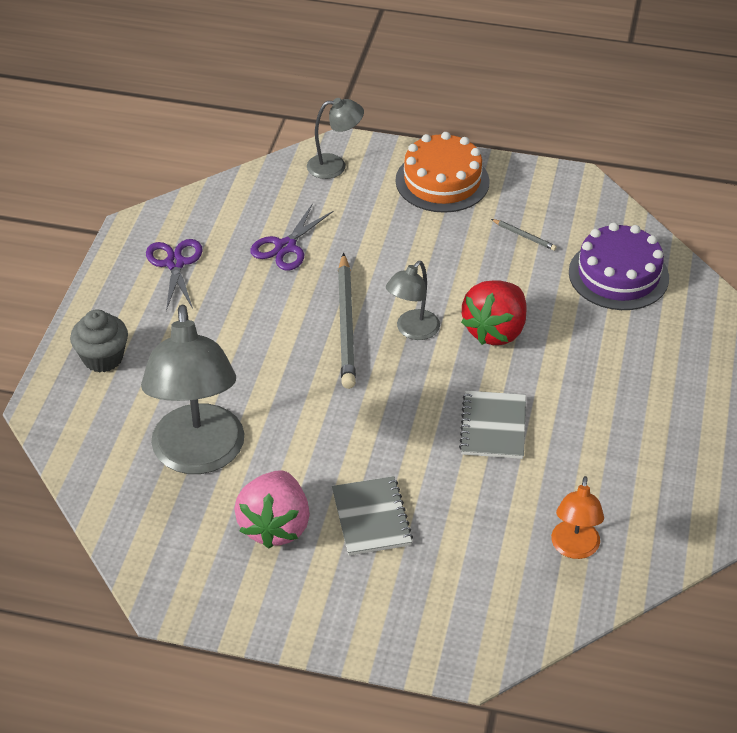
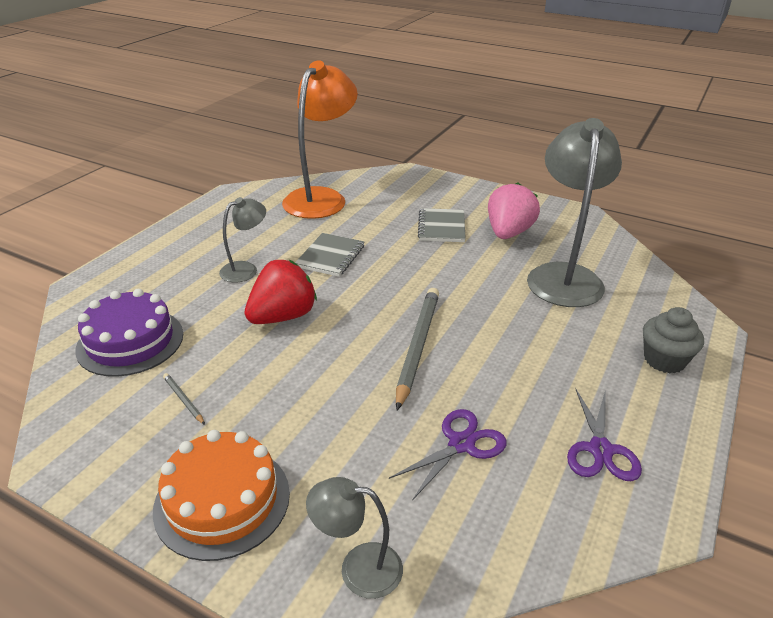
camera: 165 degrees left, 10 degrees down
grey lamp [386,261,440,340] -> grey lamp moved to [219,197,266,282]
orange lamp [551,476,604,559] -> orange lamp [282,60,358,219], size x2.01

